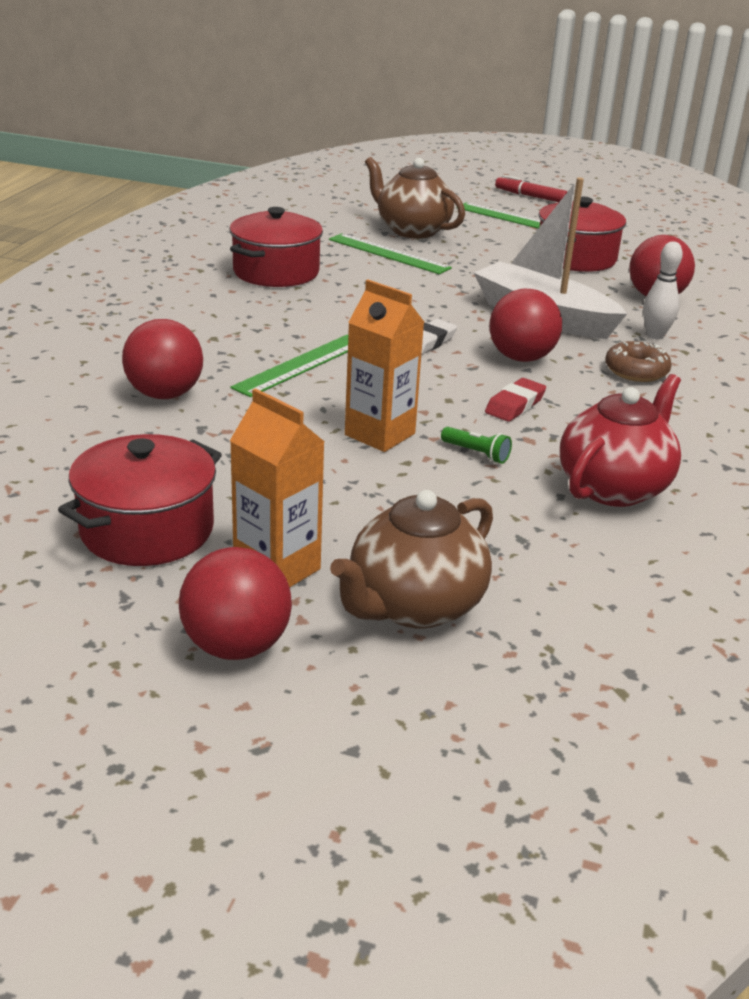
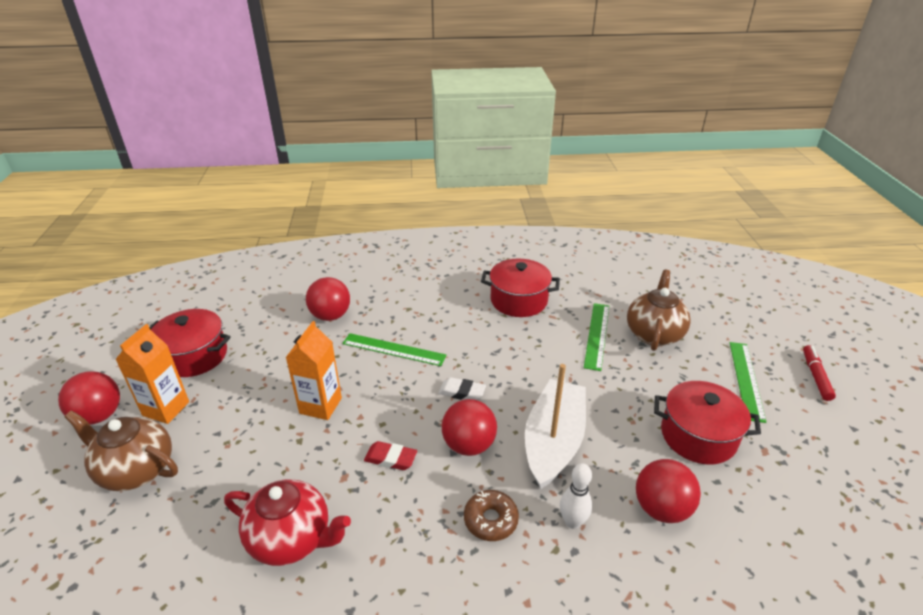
camera: 70 degrees right, 5 degrees up
green flashlight [441,427,512,464] -> none

